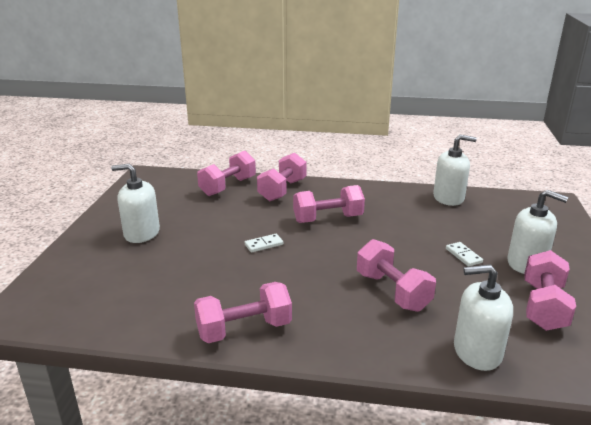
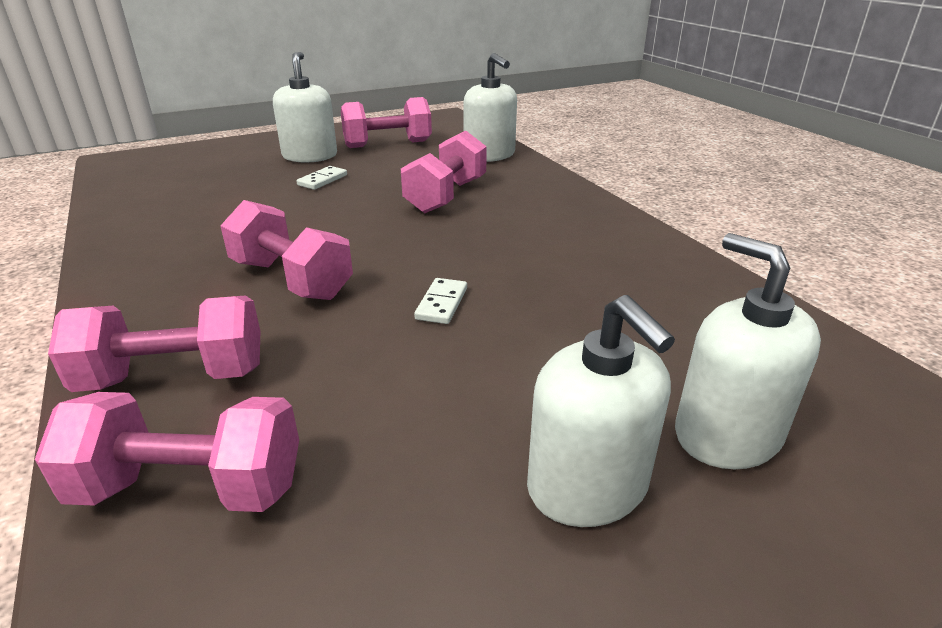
camera: 125 degrees left, 5 degrees up
pink dumbbell [194,282,292,343] -> none
white domino [245,234,284,253] -> white domino turned 75 degrees clockwise [414,278,467,324]
white soap dispenser [433,135,477,206] -> white soap dispenser moved to [675,233,821,469]

